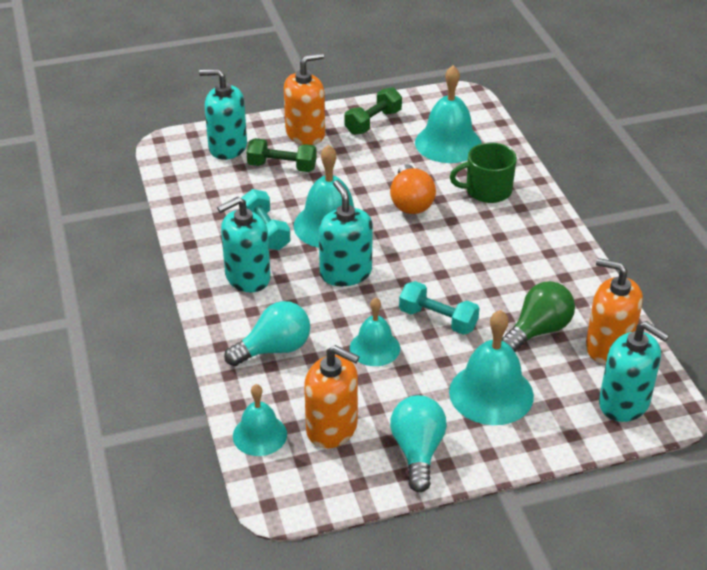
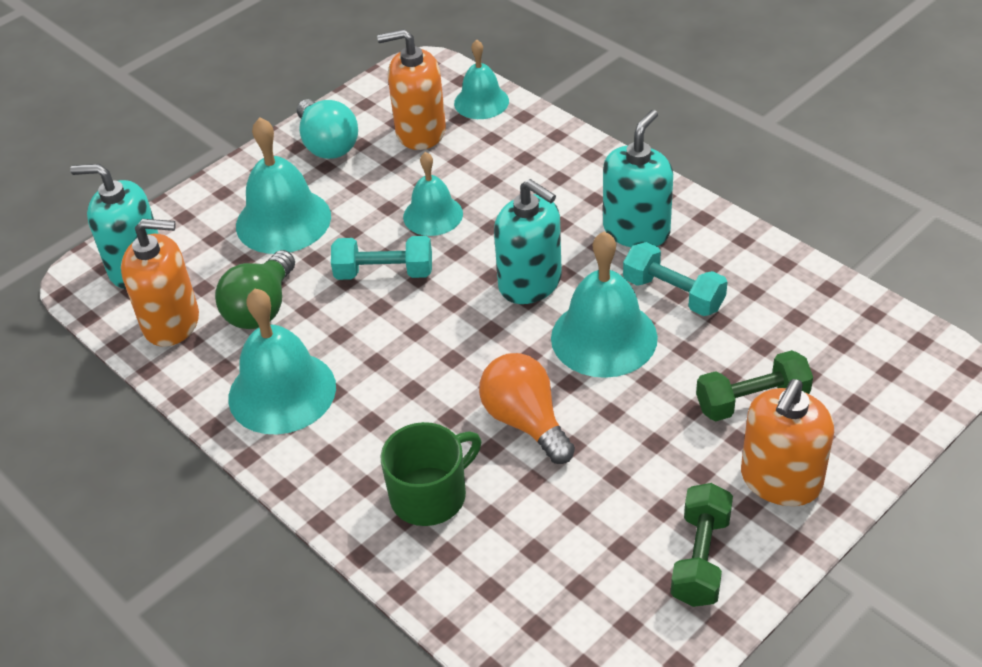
camera: 155 degrees right, 5 degrees up
turquoise soap dispenser [199,69,247,160] -> none
turquoise light bulb [224,301,310,366] -> none
turquoise bell [415,65,481,163] -> turquoise bell moved to [228,289,336,434]

